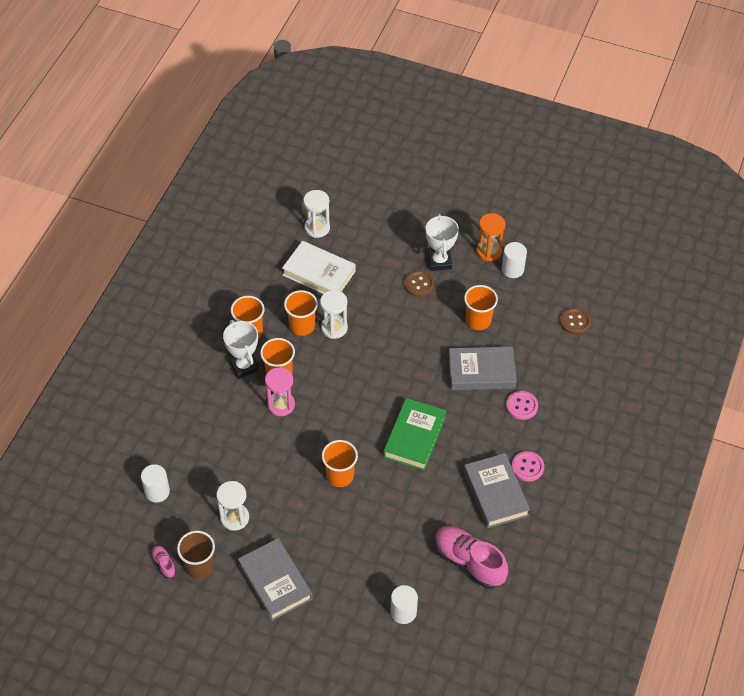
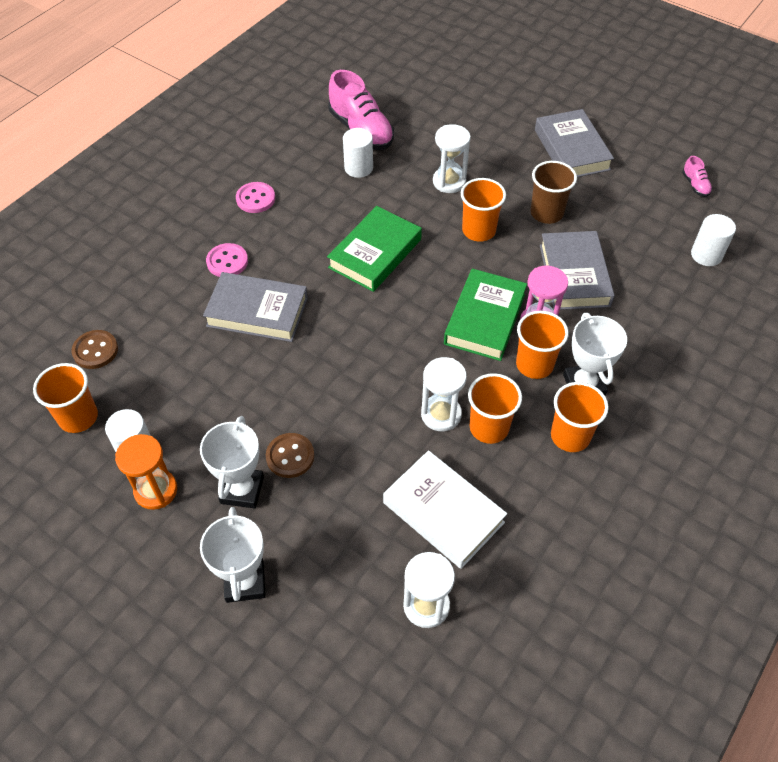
camera: 165 degrees left, 0 degrees up
brown cup [177,531,215,579] -> brown cup moved to [531,161,577,224]
white hourglass [217,481,249,531] -> white hourglass moved to [433,124,471,193]
white cylinder [390,585,418,624] -> white cylinder moved to [343,128,373,178]
orange cup [464,285,498,330] -> orange cup moved to [33,363,98,433]
grey book [464,453,530,528] -> grey book moved to [540,231,615,310]
none -> white trophy [200,507,266,603]
none -> green book [444,269,527,361]

